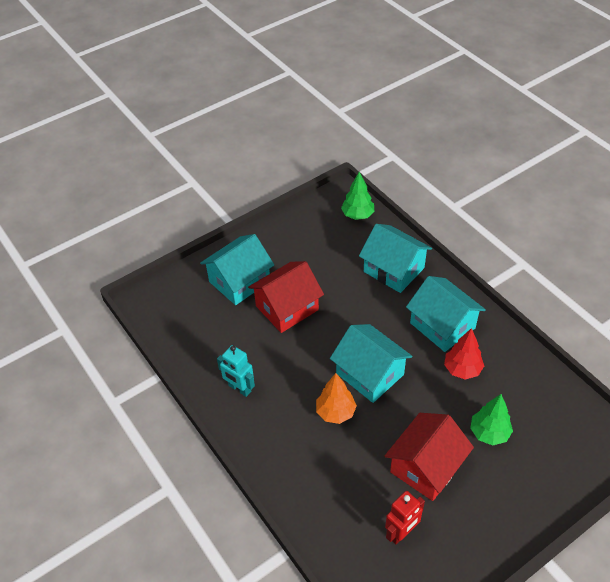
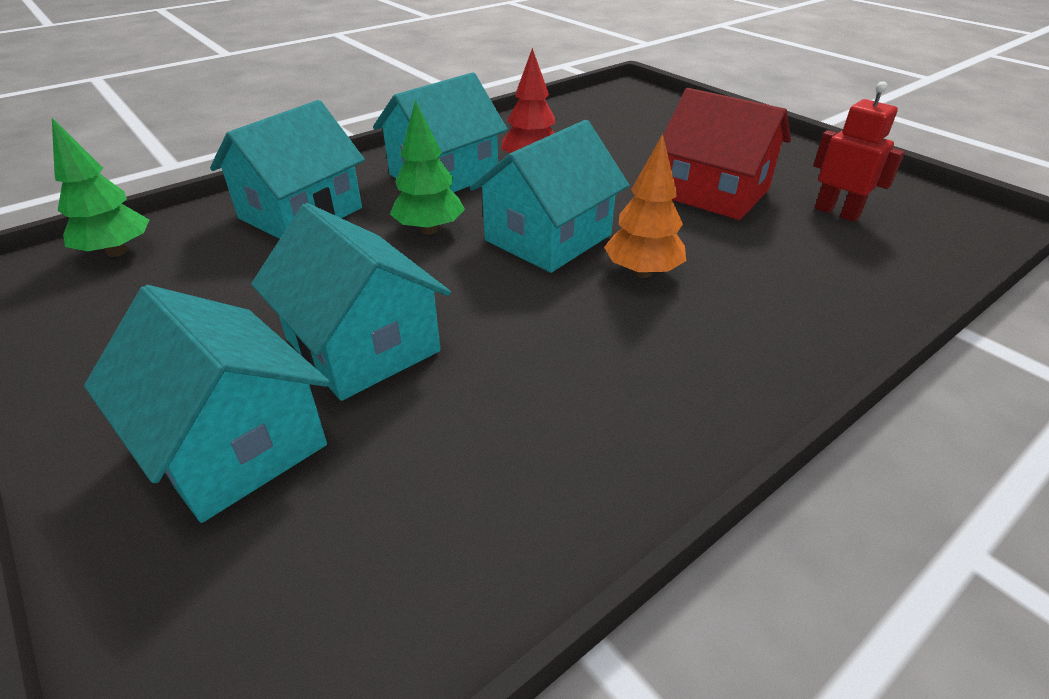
camera: 95 degrees left, 10 degrees down
turquoise robot [217,345,255,397] -> none
red house [248,261,324,333] -> turquoise house [251,203,451,401]
green tree [470,394,513,446] -> green tree moved to [390,100,465,234]

